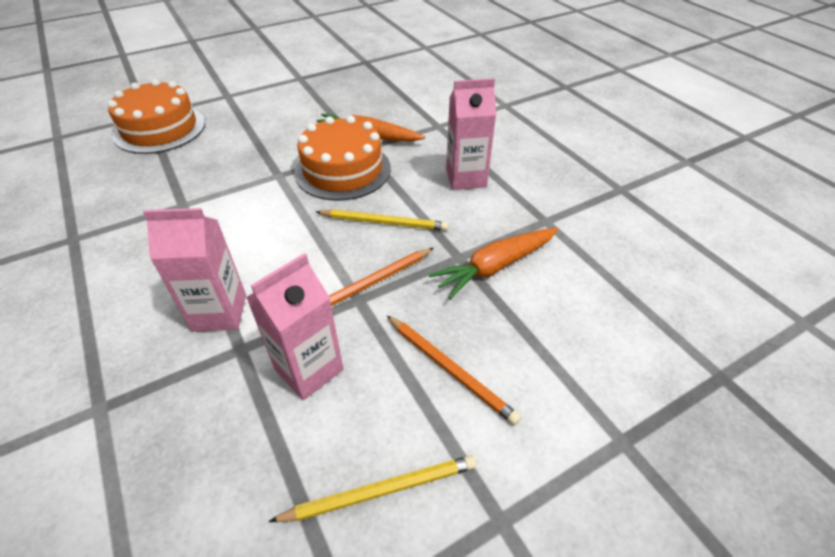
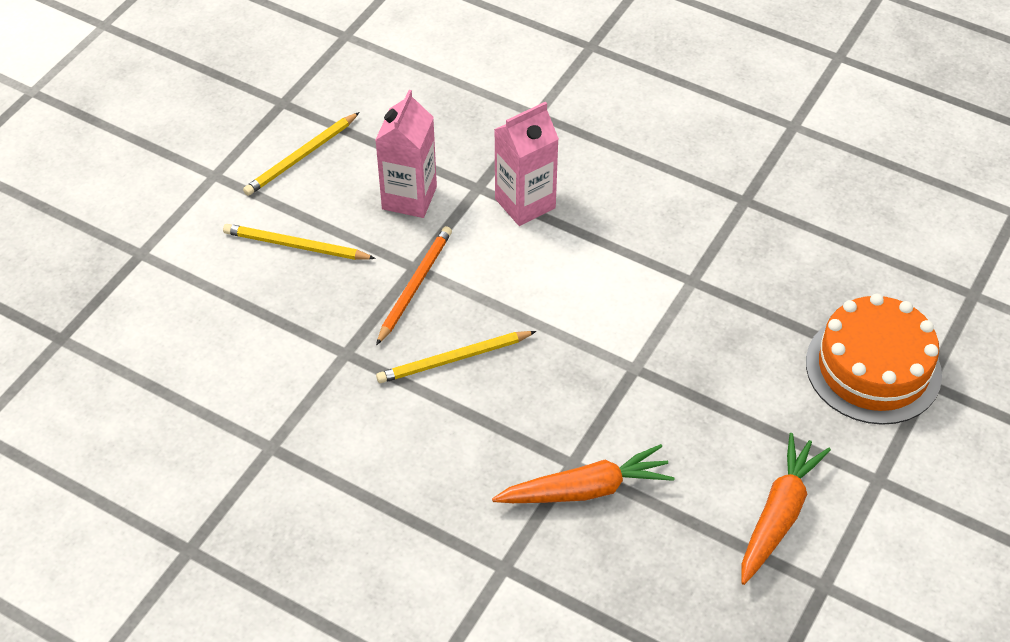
camera: 150 degrees right, 5 degrees up
orange cake [294,116,391,201] -> none
orange pencil [387,316,521,425] -> yellow pencil [223,224,376,260]
orange carrot [429,228,558,300] -> orange carrot moved to [741,433,831,585]
pink carton [446,78,496,190] -> none

